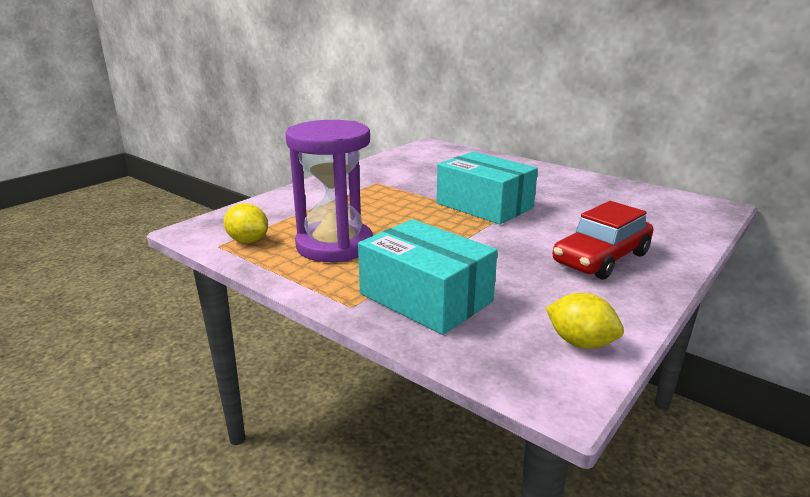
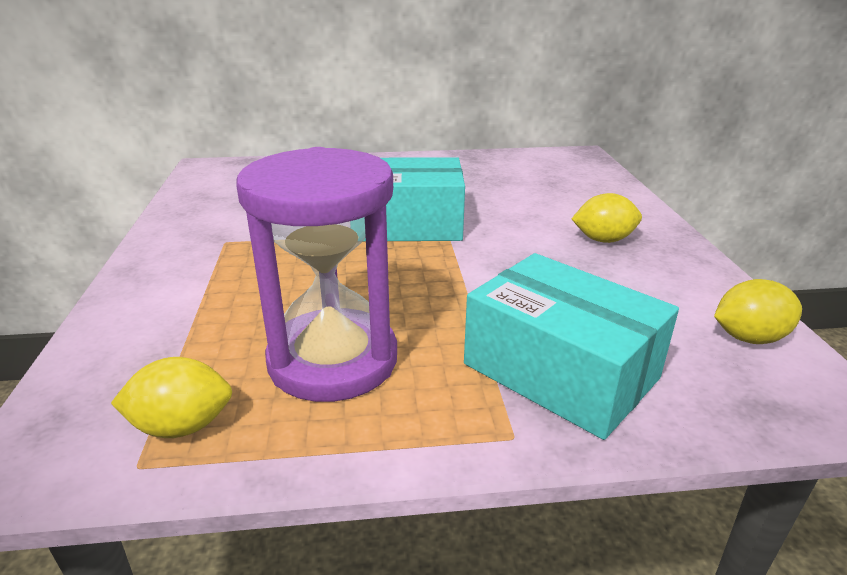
camera: 45 degrees left, 5 degrees up
turquoise box [358,219,498,335] -> turquoise box turned 45 degrees clockwise [464,253,679,440]
red car [552,201,653,279] -> yellow lemon [572,193,642,243]

